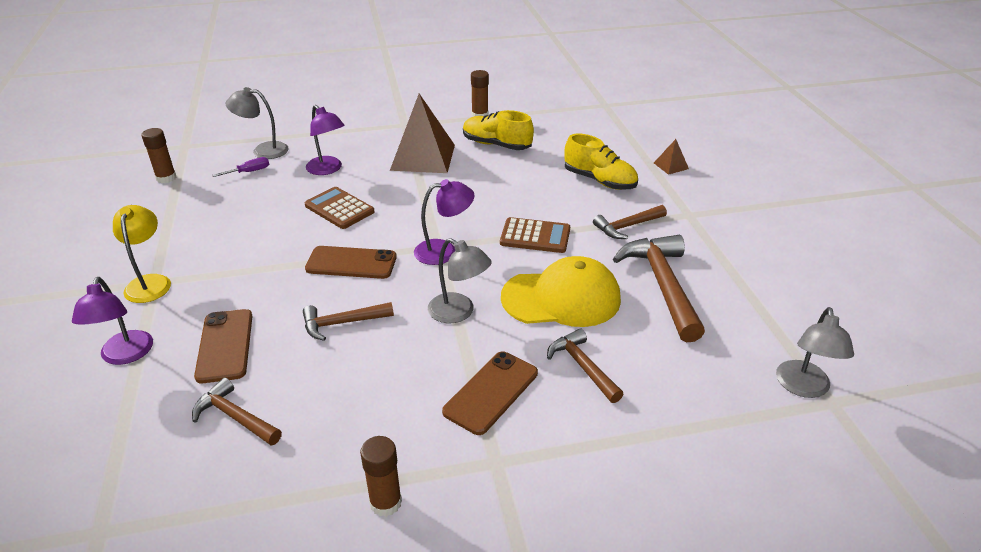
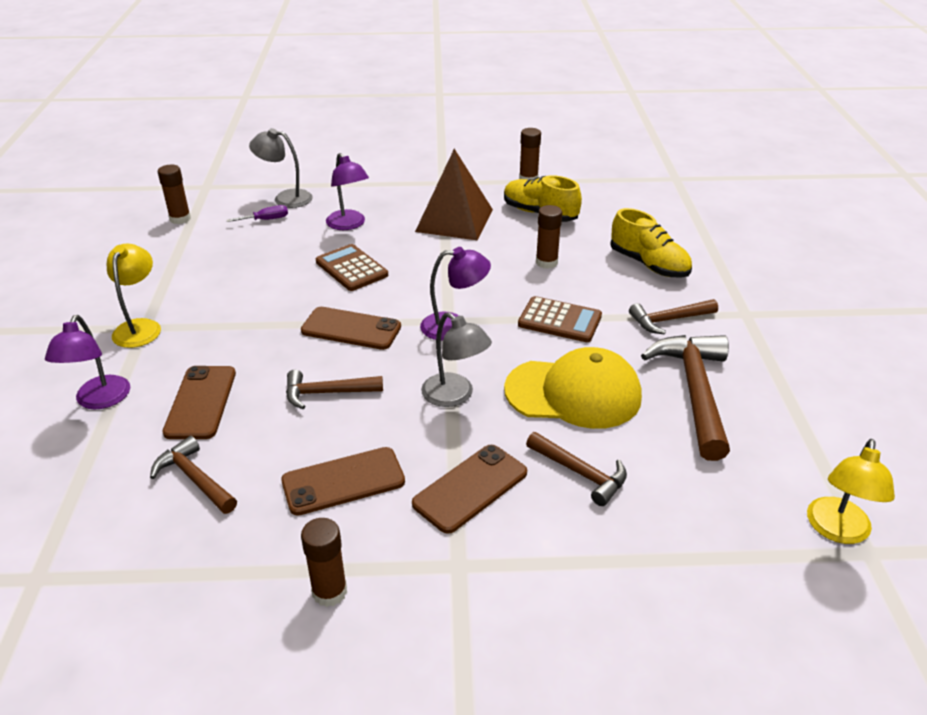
camera: 10 degrees right, 0 degrees up
brown hammer [547,328,623,403] -> brown hammer turned 150 degrees clockwise [526,432,627,506]
brown pyramid [654,139,689,175] -> none
grey lamp [776,307,854,398] -> yellow lamp [807,439,895,544]
none -> brown phone [281,447,405,516]
none -> brown glue stick [536,205,562,269]

